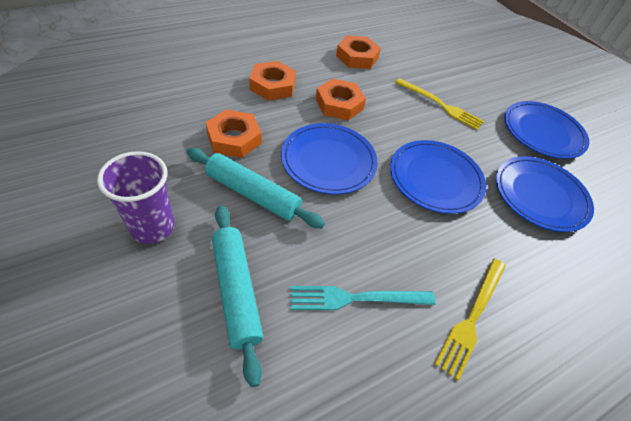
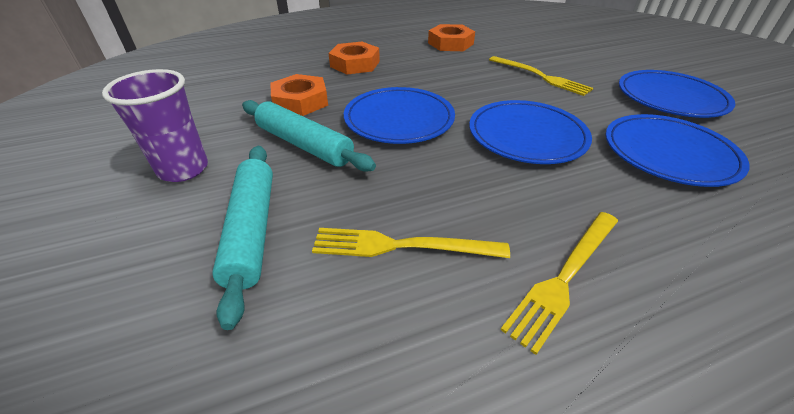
camera: 15 degrees right, 10 degrees down
turquoise fork [291,286,435,310] -> yellow fork [312,228,510,258]
orange nut [315,79,366,120] -> none

